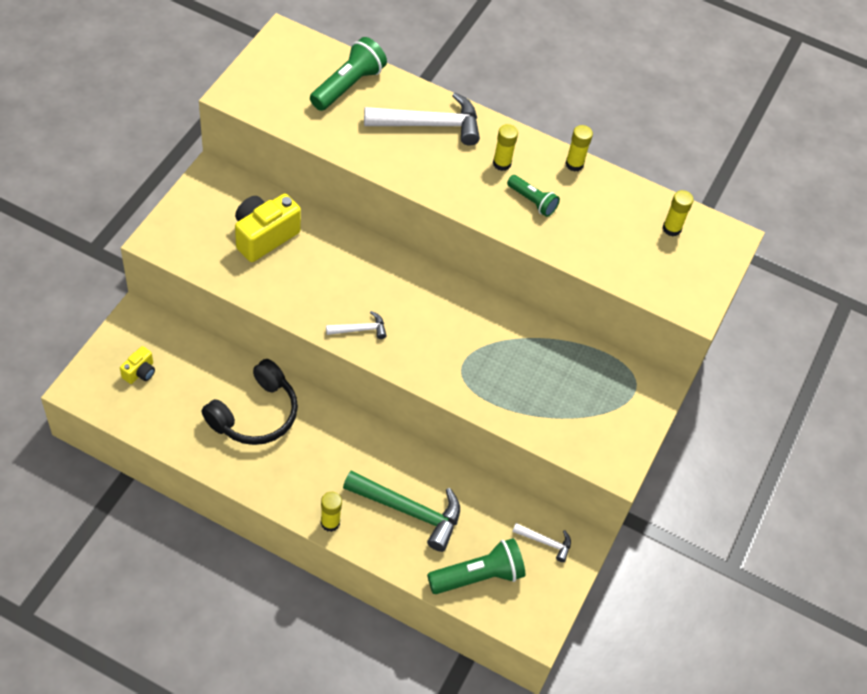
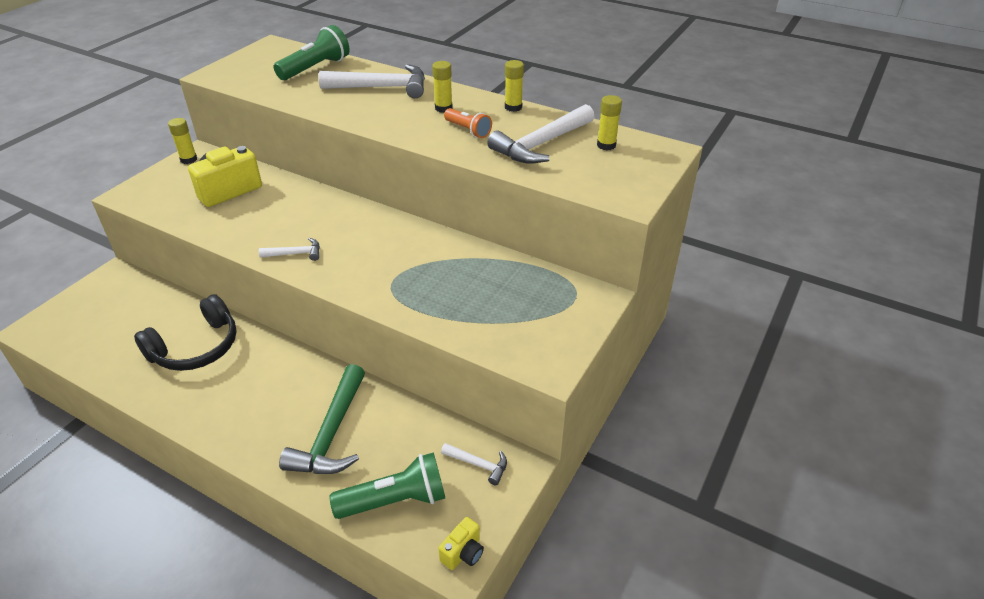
camera: 10 degrees right, 15 degrees down
yellow camera [120,346,155,384] -> yellow camera moved to [438,517,484,570]
yellow glue stick [321,492,342,532] -> yellow glue stick moved to [168,118,197,164]
green hammer [343,471,460,552] -> green hammer turned 75 degrees clockwise [279,364,365,474]
green flashlight [507,175,560,217] -> orange flashlight [444,108,492,138]
none -> white hammer [487,104,594,164]

